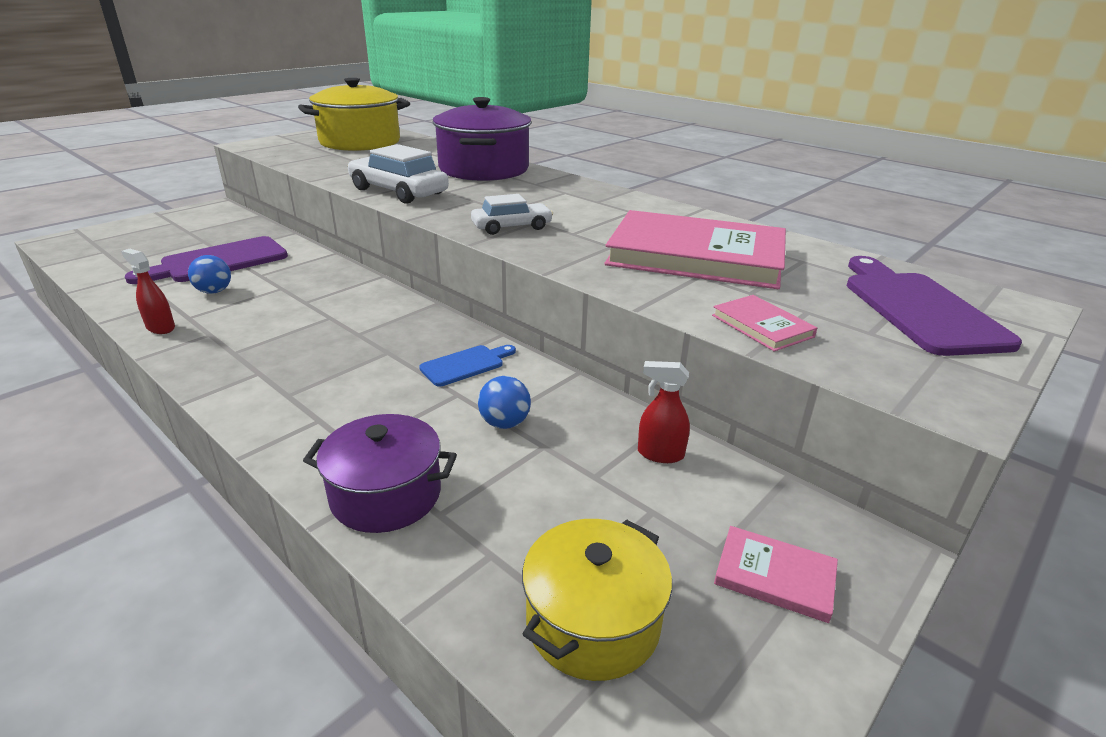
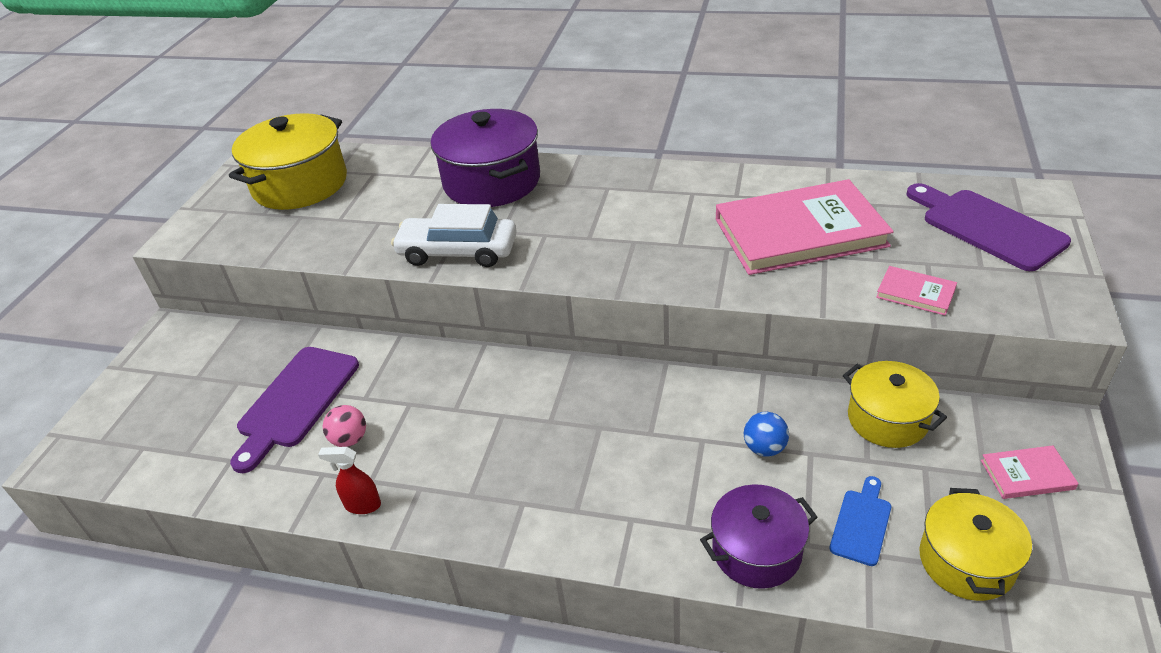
camera: 25 degrees left, 10 degrees up
blue ball [188,255,231,294] -> pink ball [323,405,366,447]
blue cutting board [419,345,516,387] -> blue cutting board moved to [829,476,891,566]
white car [471,194,553,235] -> none
red spray bottle [638,361,690,463] -> yellow pot [843,361,947,448]

